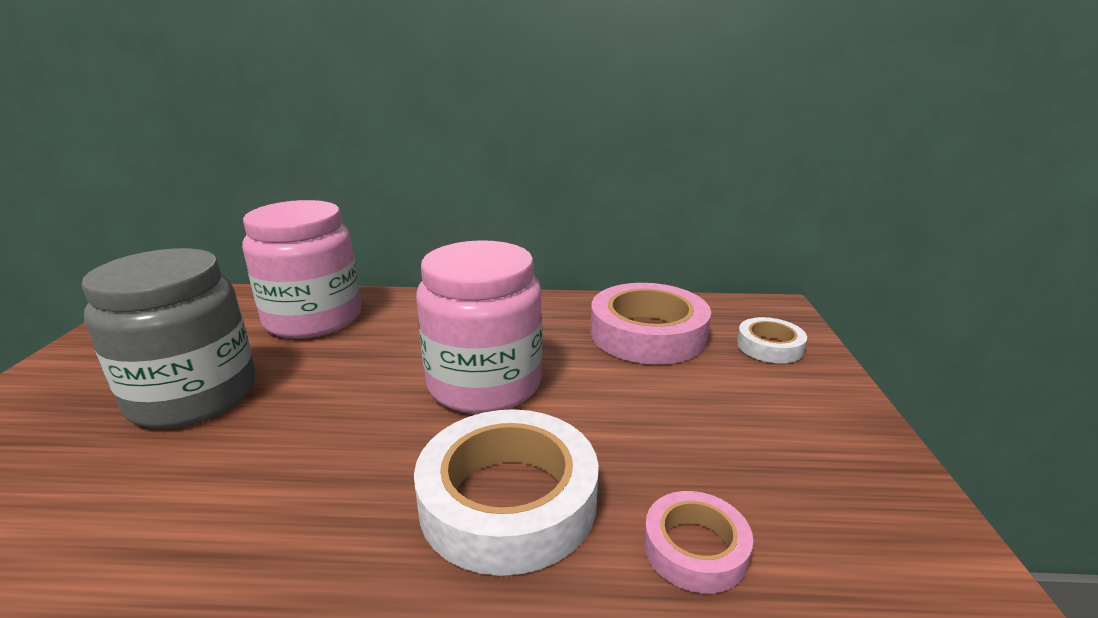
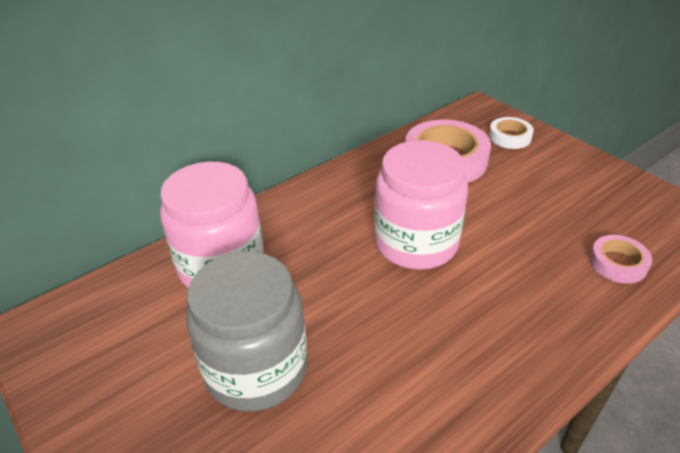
camera: 40 degrees left, 15 degrees up
white tape [414,409,599,576] -> none

